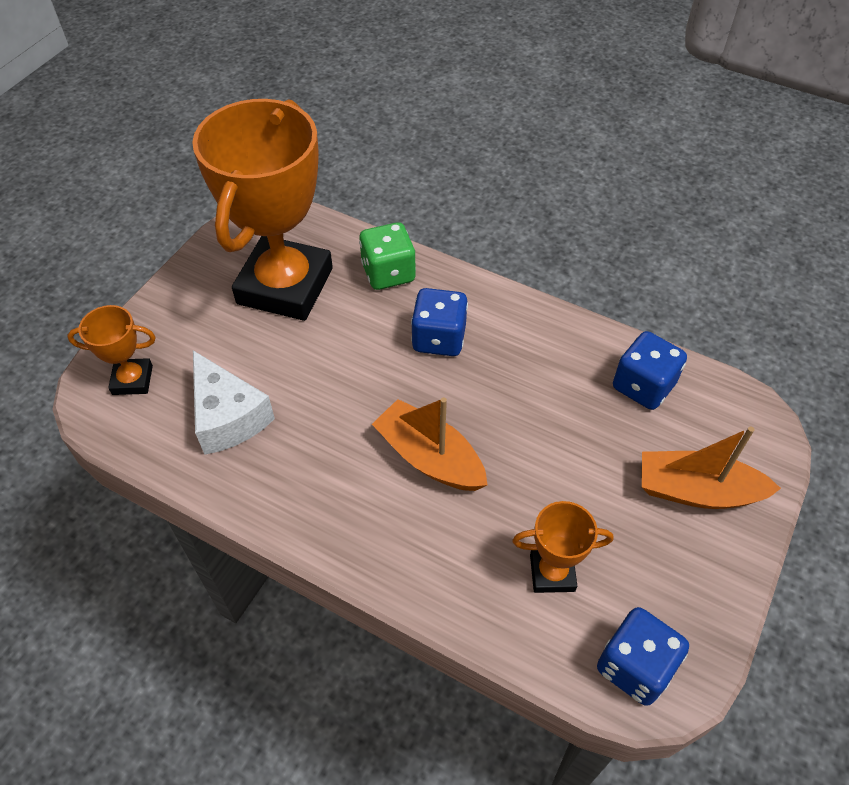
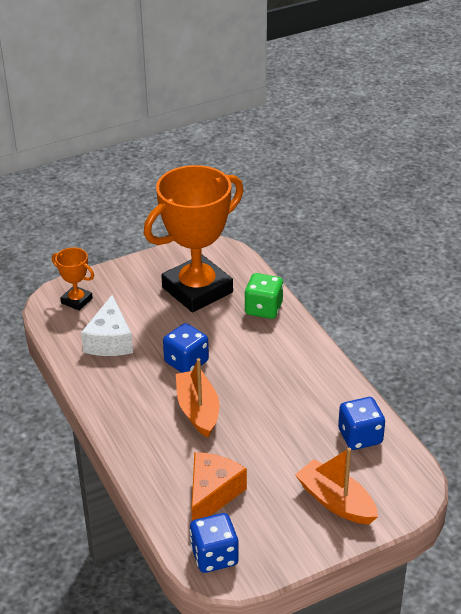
camera: 35 degrees right, 15 degrees down
blue dice [411,288,468,356] -> blue dice moved to [163,323,209,373]
orange trophy [512,501,613,593] -> orange cheese [191,452,247,521]

